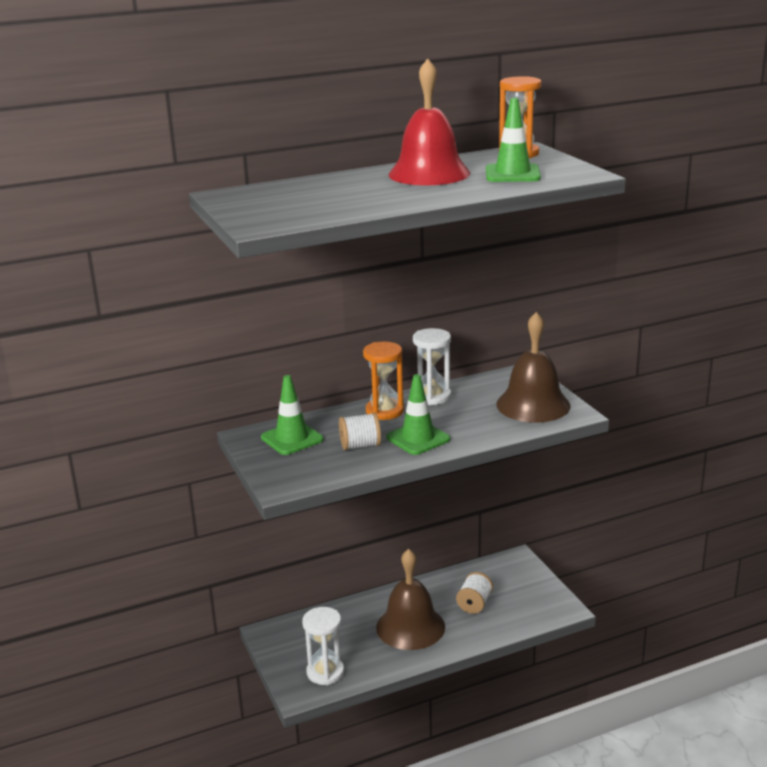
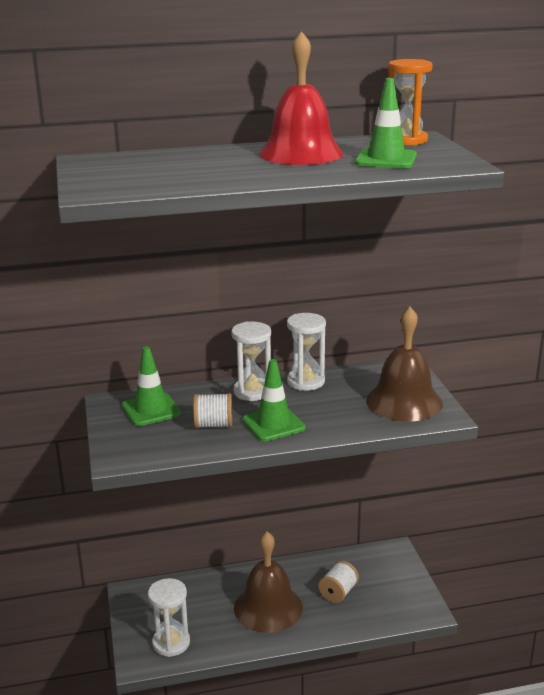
camera: 10 degrees right, 0 degrees up
orange hourglass [363,341,404,420] -> white hourglass [231,321,271,401]

